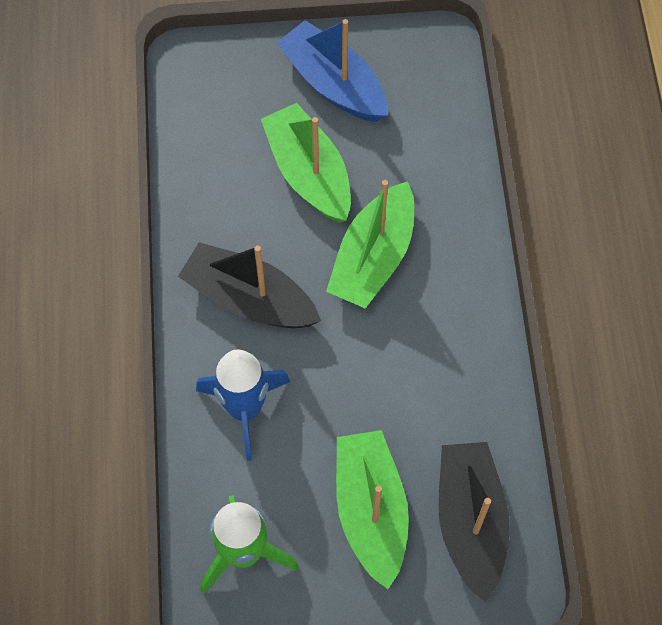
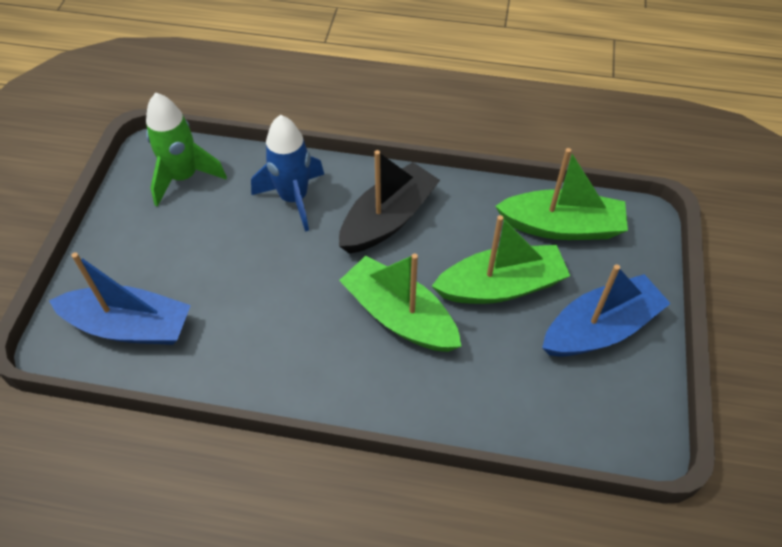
camera: 105 degrees right, 10 degrees down
green boat [336,430,409,589] -> green boat moved to [495,148,628,240]
black boat [439,442,510,602] -> blue boat [49,252,191,345]

